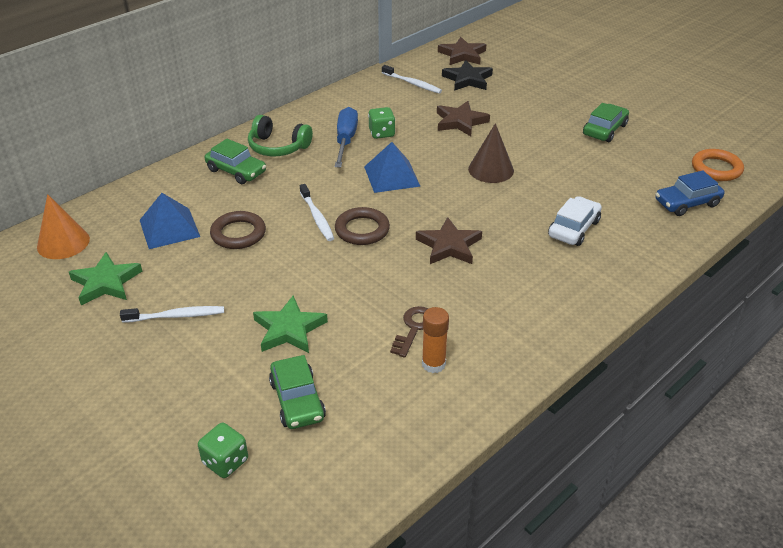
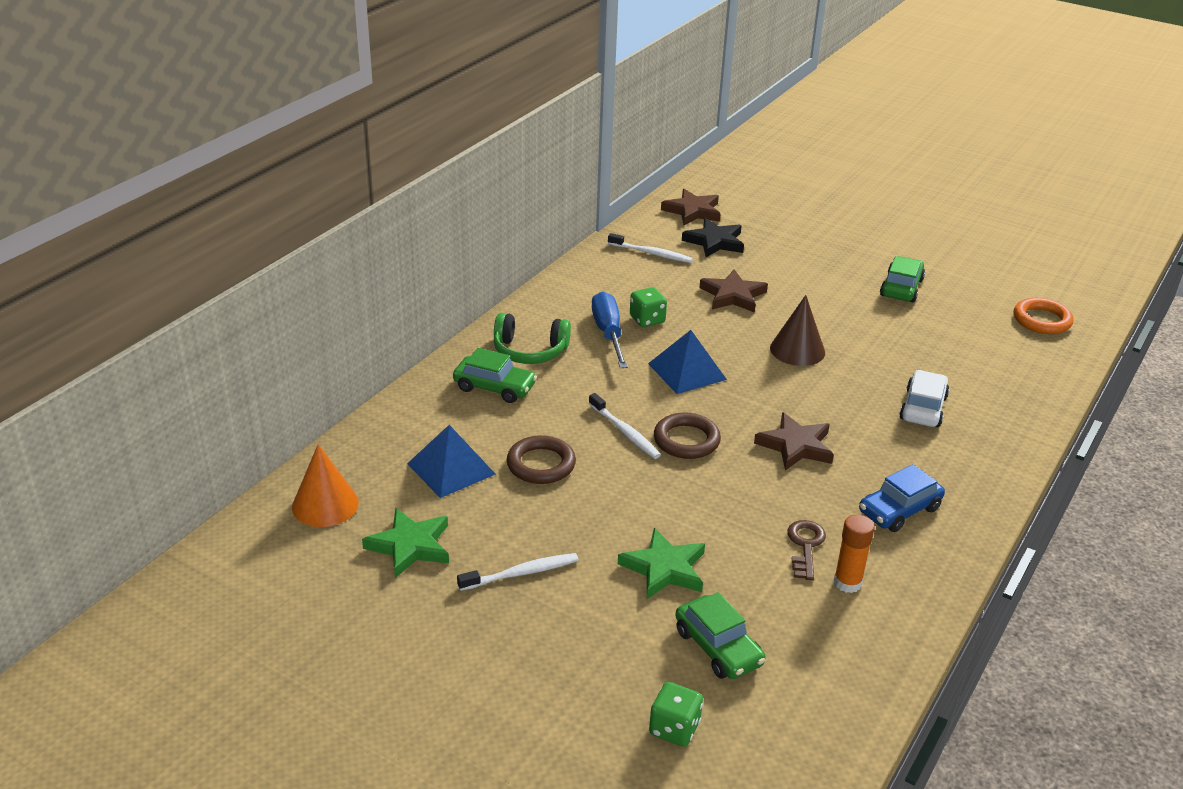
camera: 15 degrees left, 5 degrees down
blue car [655,170,724,216] -> blue car moved to [859,464,945,532]

